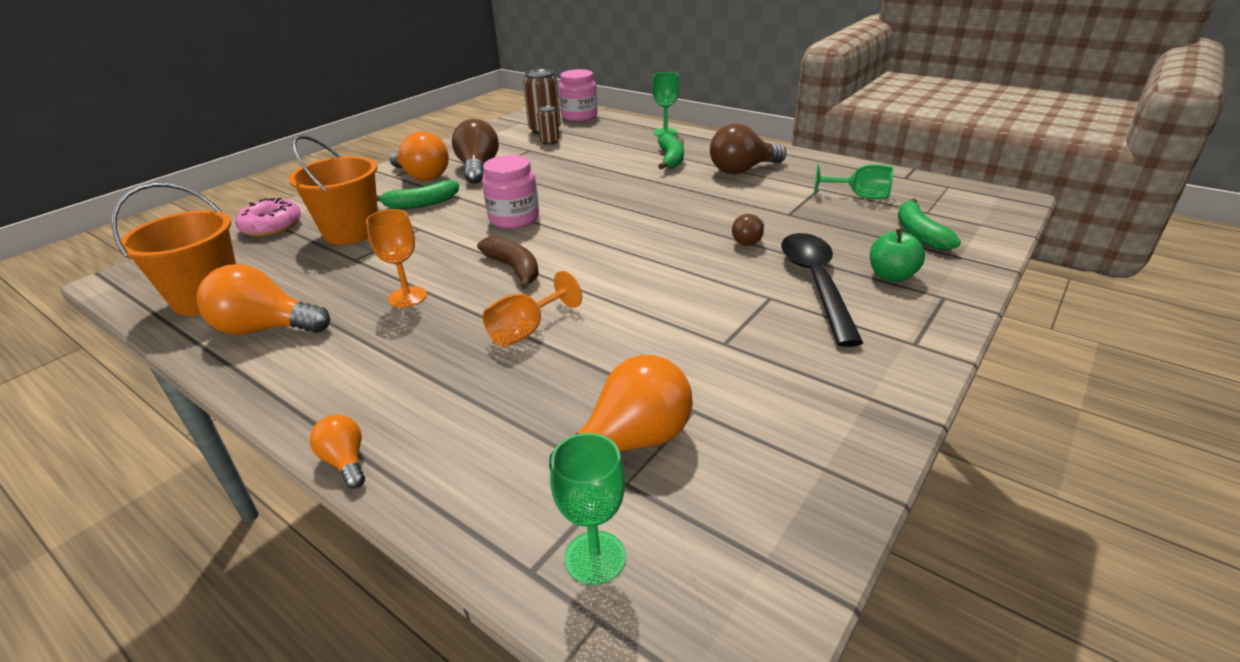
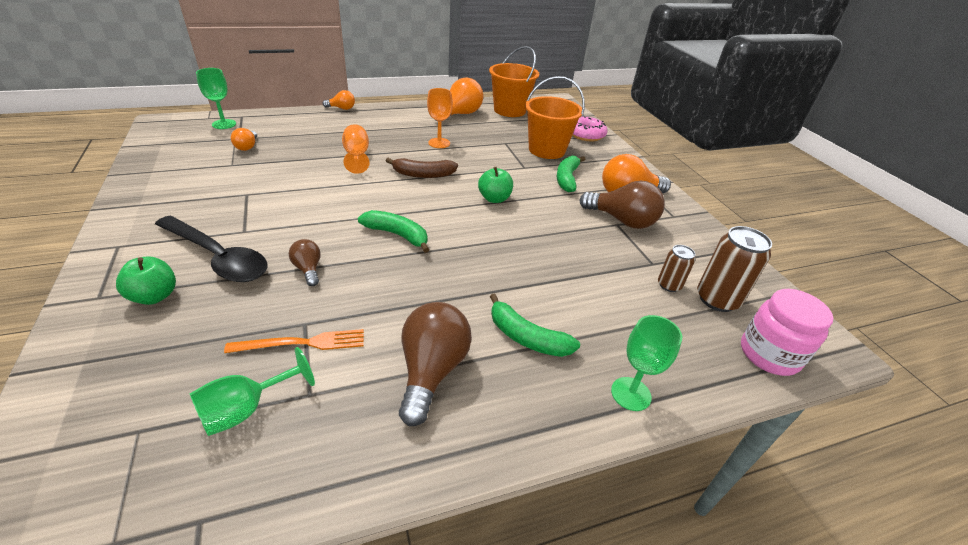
camera: 120 degrees right, 5 degrees up
pink jar [482,155,539,229] -> green apple [478,167,513,203]
orange light bulb [549,355,693,472] -> orange light bulb [231,128,257,151], size x0.53
green banana [898,198,961,250] -> green banana moved to [358,210,429,253]
none -> orange fork [224,329,364,353]

